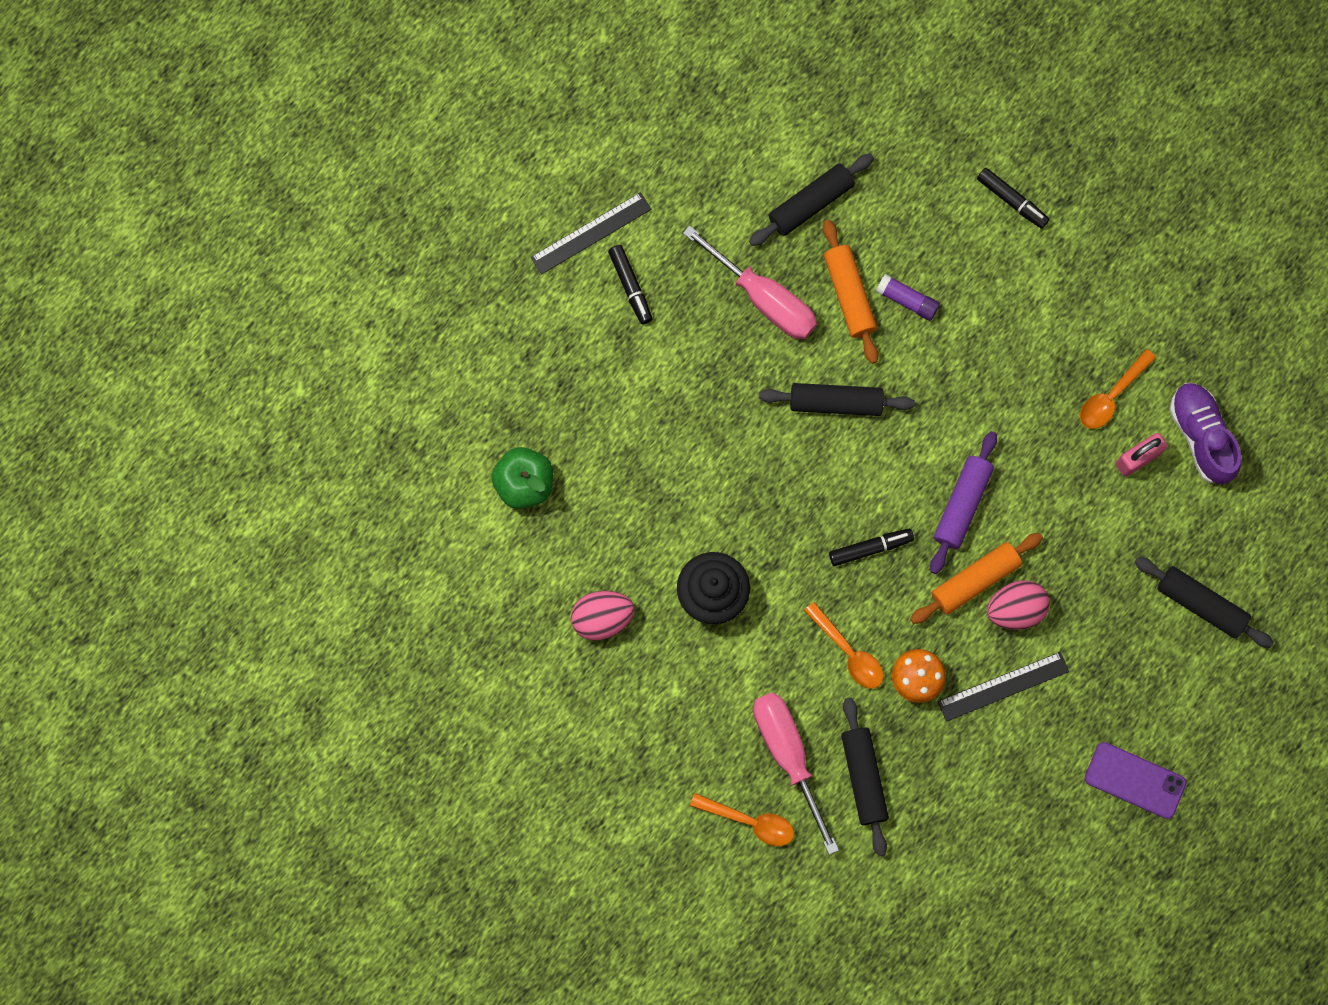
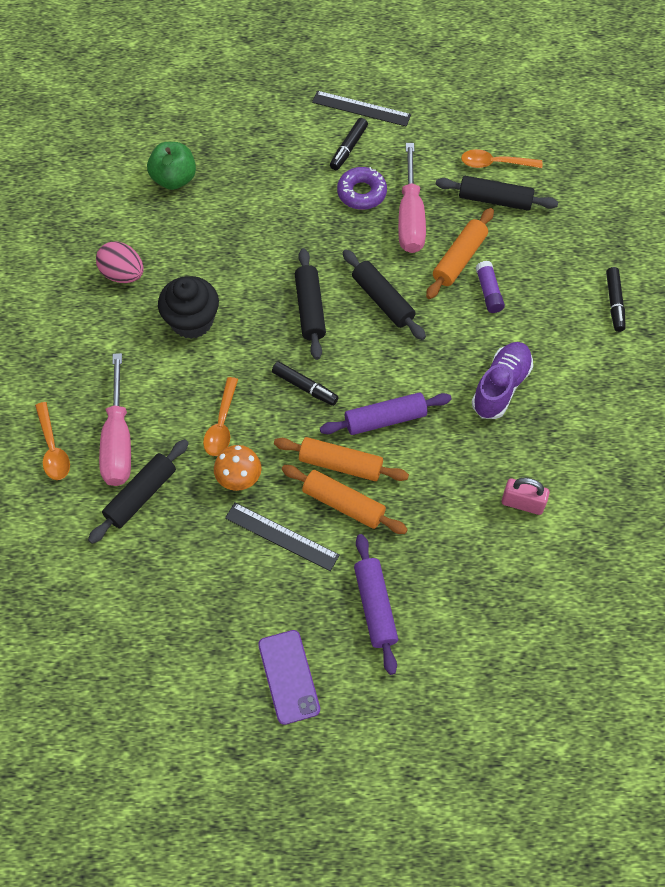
camera: 50 degrees right, 15 degrees down
pink screwdriver [753,692,839,855] -> pink screwdriver turned 150 degrees clockwise [99,353,131,486]
pink egg [987,580,1050,630] -> orange rolling pin [282,465,408,534]
orange spoon [1080,349,1156,429] -> orange spoon moved to [461,149,542,168]
black rolling pin [1135,557,1274,648] -> black rolling pin moved to [295,248,326,360]
purple shoe [1169,383,1241,484] -> purple shoe moved to [472,342,533,419]
none -> purple donut [337,167,387,210]
none -> purple rolling pin [354,534,398,675]

